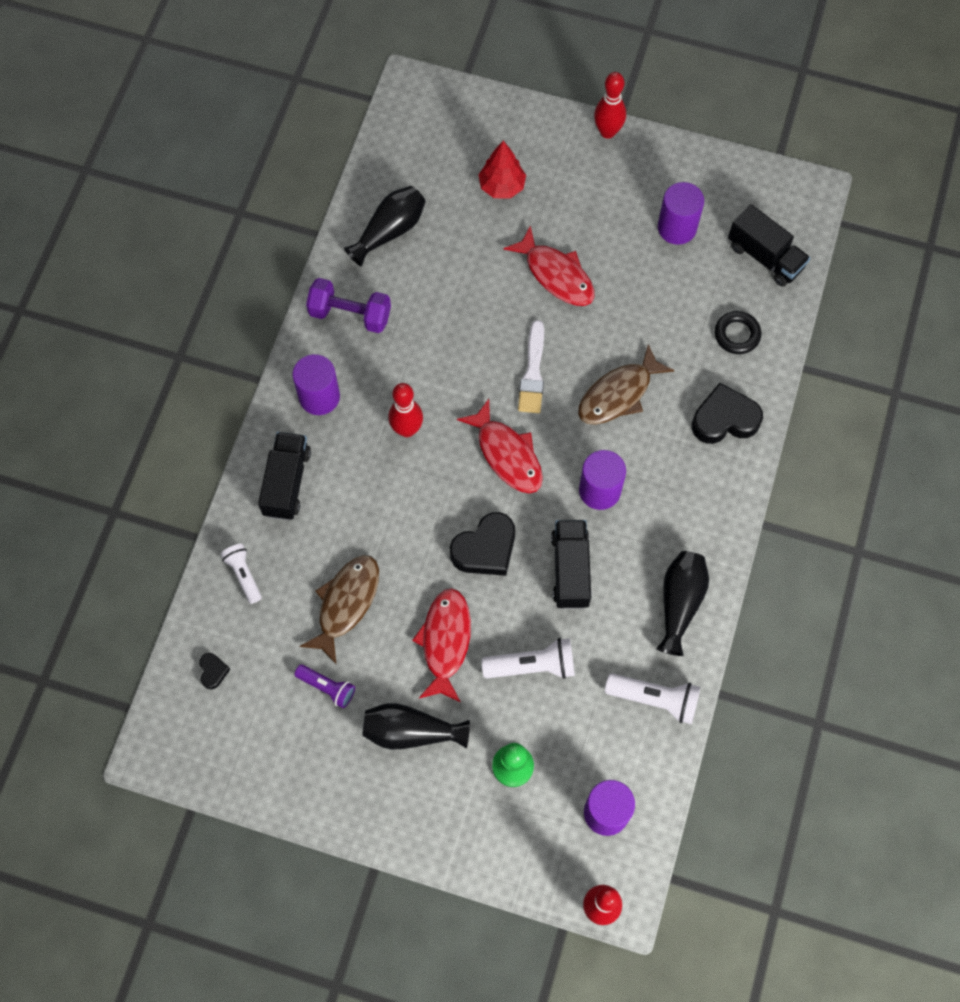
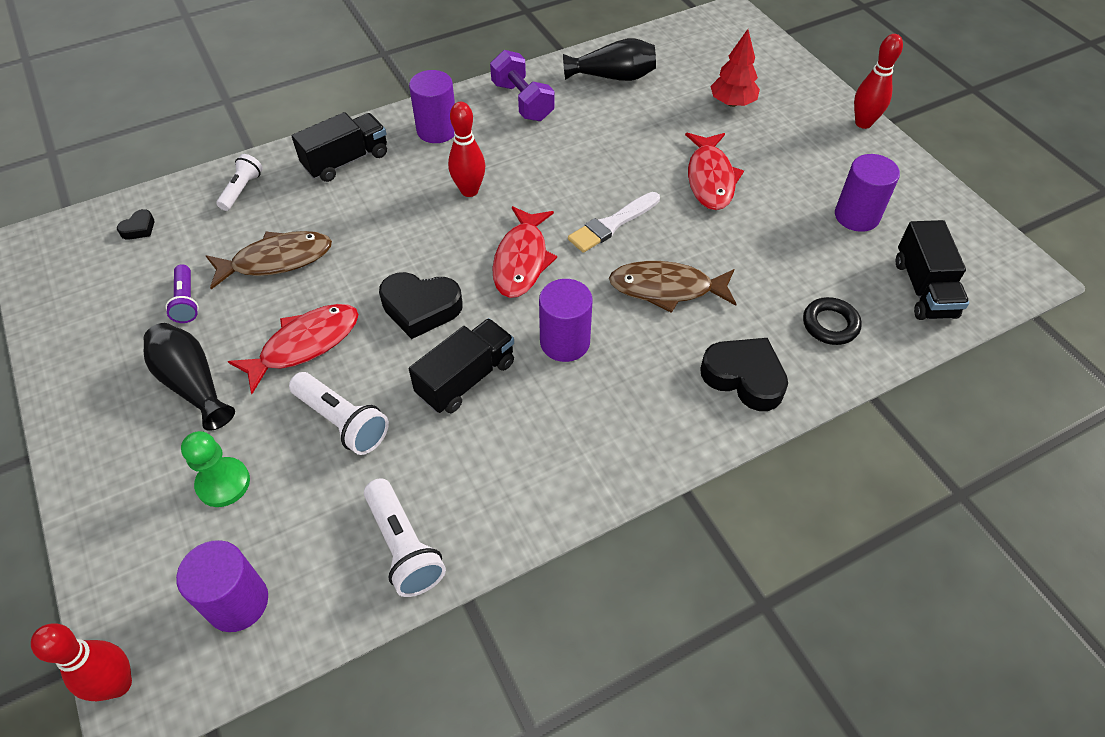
camera: 45 degrees right, 15 degrees down
black vase [656,551,709,656] -> none

